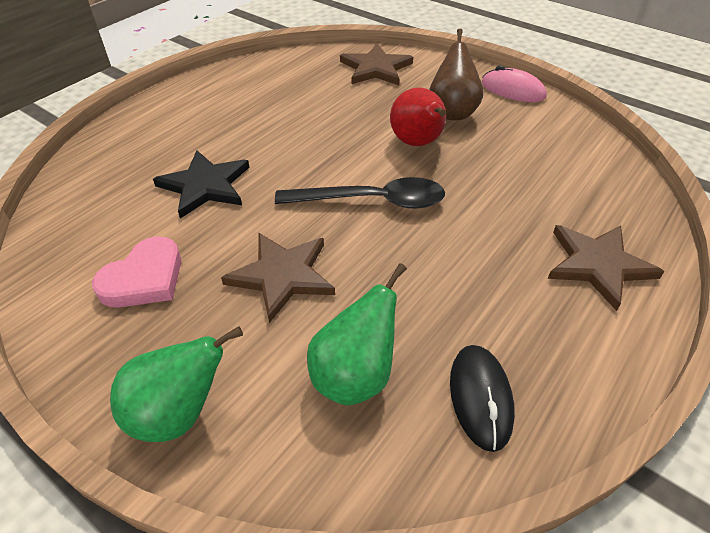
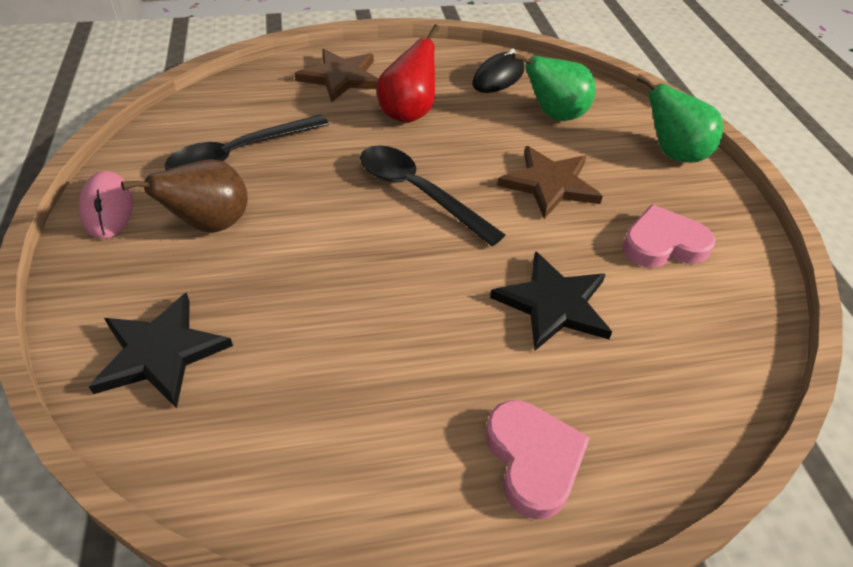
camera: 140 degrees left, 0 degrees up
brown star [340,43,413,85] -> black star [89,292,233,408]
red pear [390,87,446,146] -> red pear moved to [376,24,440,123]
none -> black spoon [165,115,329,170]
none -> pink heart [485,400,590,519]

